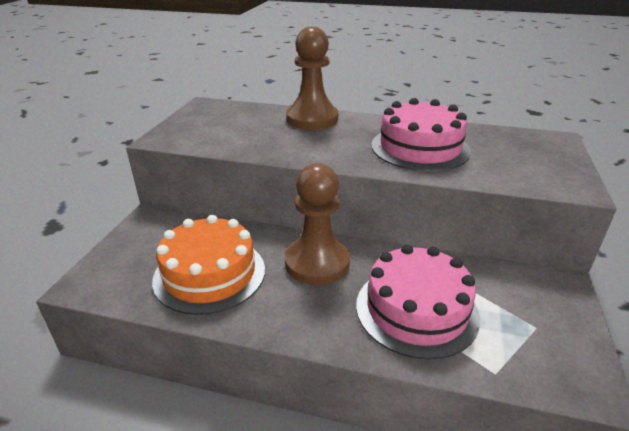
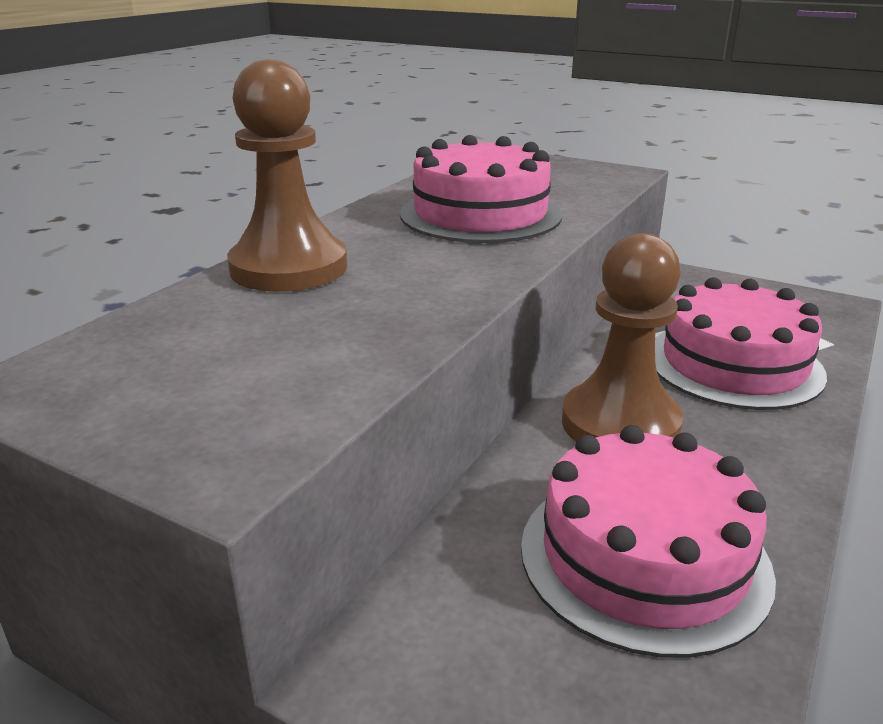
camera: 75 degrees left, 5 degrees down
orange cake [152,215,265,315] -> pink cake [521,425,776,658]

